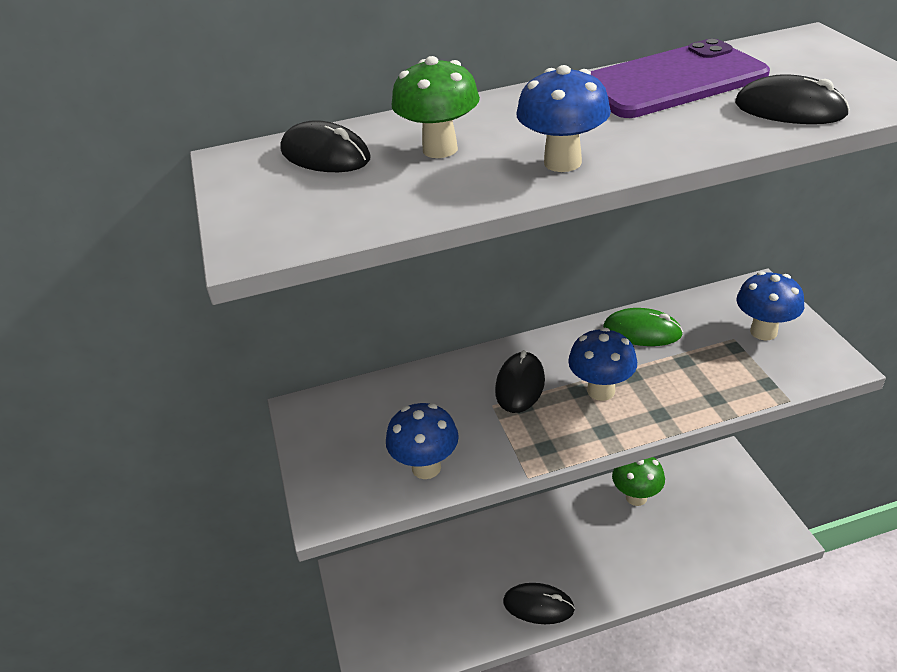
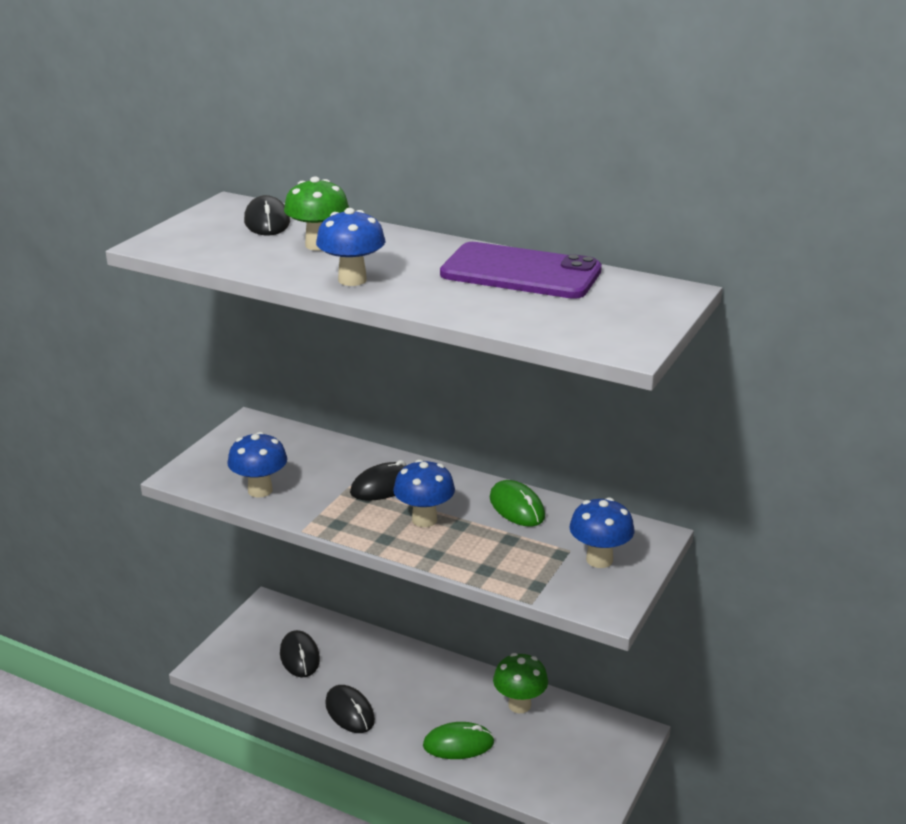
camera: 40 degrees right, 10 degrees down
black mouse [735,74,850,124] -> black mouse moved to [280,630,320,677]
none -> green mouse [423,722,494,759]

